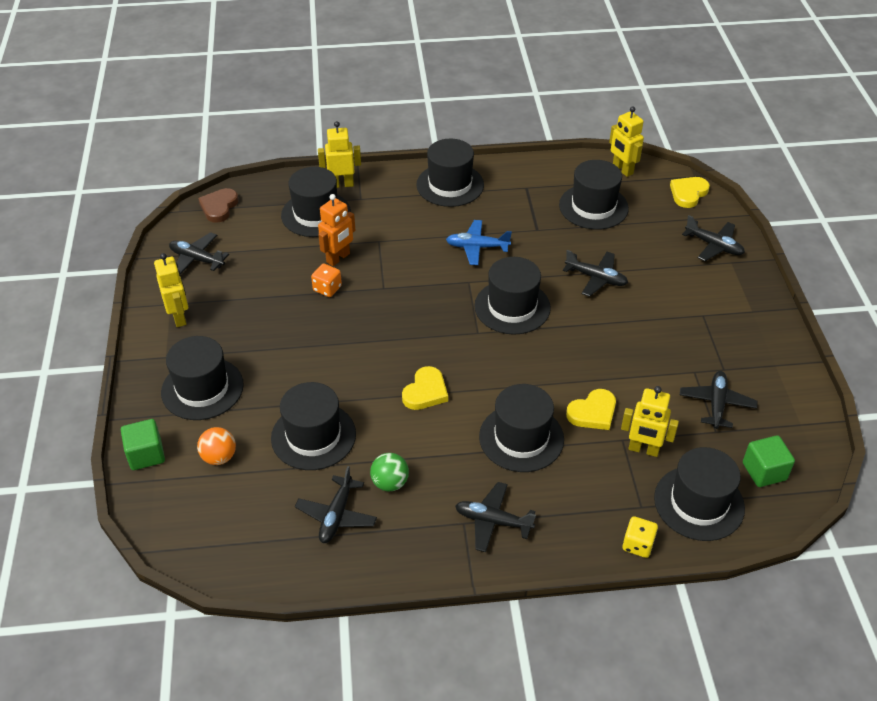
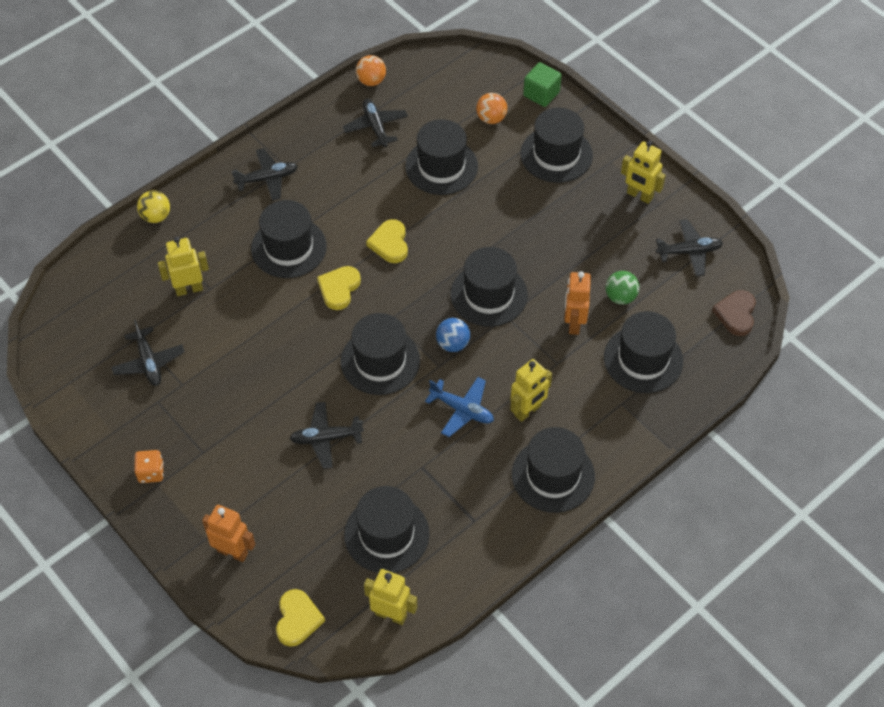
camera: 145 degrees right, 10 degrees up
brown heart [198,188,239,223] -> brown heart turned 150 degrees counterclockwise [712,290,756,336]
orange dice [311,264,342,297] -> orange dice moved to [134,450,164,483]
yellow robot [318,121,361,188] -> yellow robot moved to [510,359,552,422]
green ball [370,453,409,492] -> green ball moved to [606,271,639,305]
blue plane [446,220,512,265] -> blue plane turned 60 degrees clockwise [425,377,494,437]
yellow heart [566,389,616,430] -> yellow heart moved to [317,266,361,310]
yellow dice [623,516,658,558] -> yellow ball [137,190,170,223]
black hat [654,447,745,541] -> black hat moved to [451,247,528,327]
black plane [682,215,745,261] -> orange robot [202,505,255,562]
green cube [743,435,795,487] -> none
none -> orange ball [356,55,386,86]
none -> blue ball [436,318,470,352]

